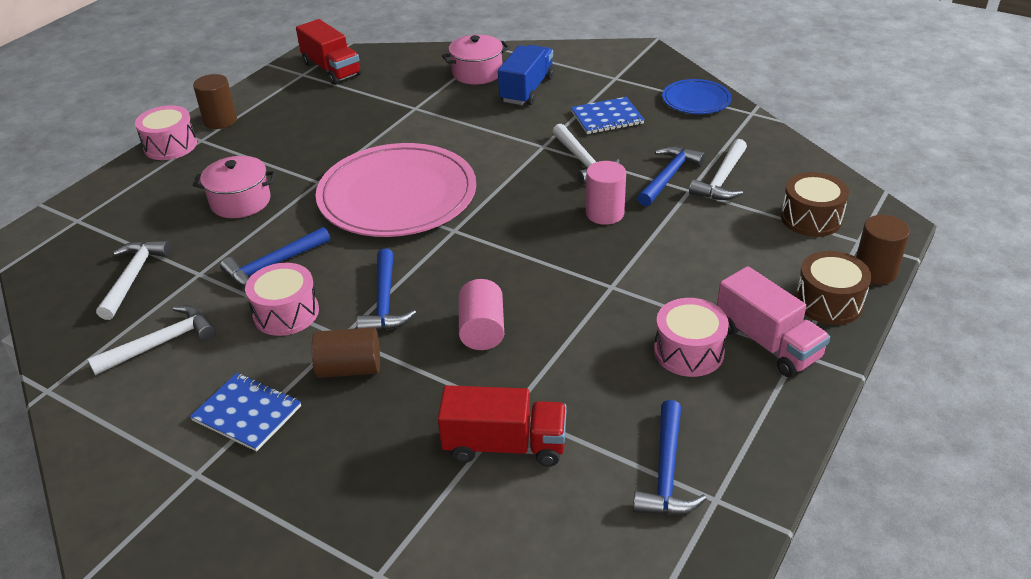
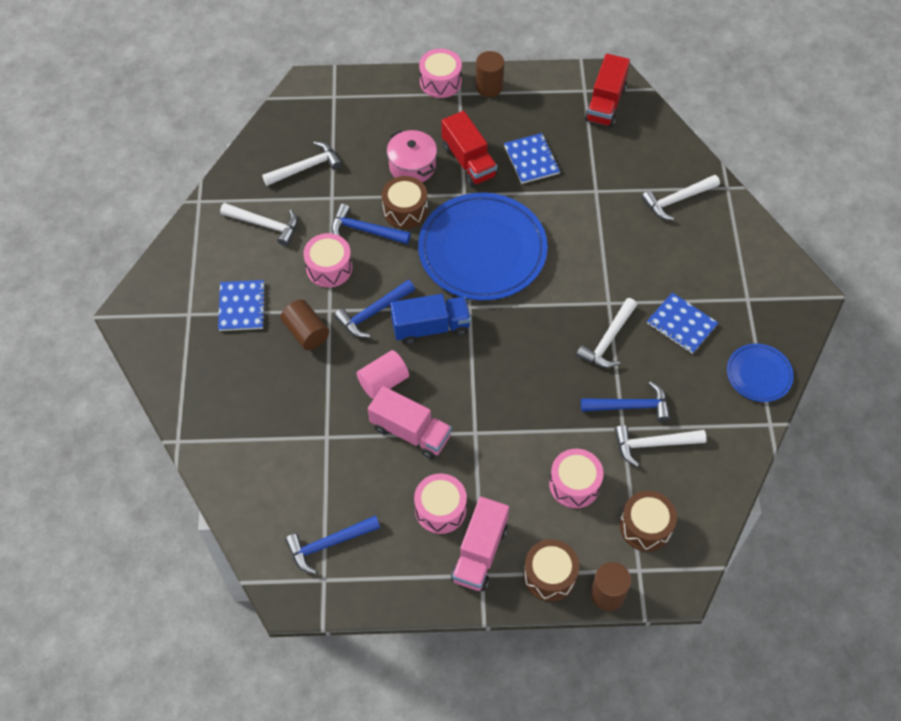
camera: 55 degrees right, 20 degrees up
pink plate [316,143,476,237] -> blue plate [418,193,548,300]
red truck [438,385,567,467] -> red truck moved to [442,111,497,187]
pink pot [442,35,510,84] -> white hammer [642,175,720,220]
blue truck [498,45,554,105] -> blue truck moved to [390,294,471,345]
pink cylinder [586,161,626,225] -> none
none -> pink truck [368,386,452,459]
none -> brown drum [382,176,428,229]
none -> blue notebook [504,133,560,184]
none -> pink drum [549,449,604,508]

